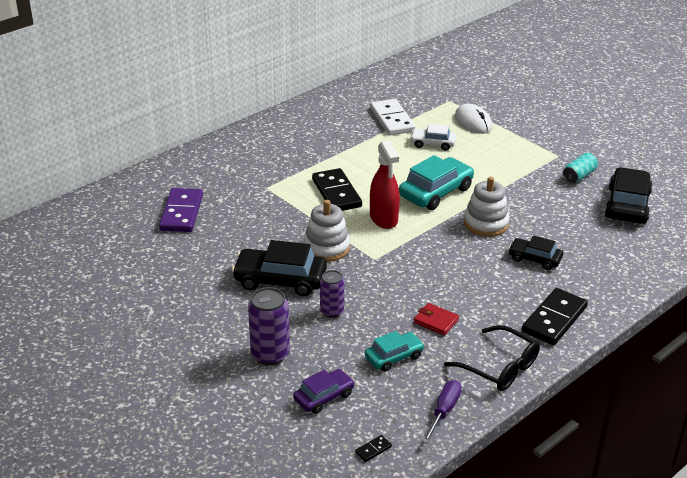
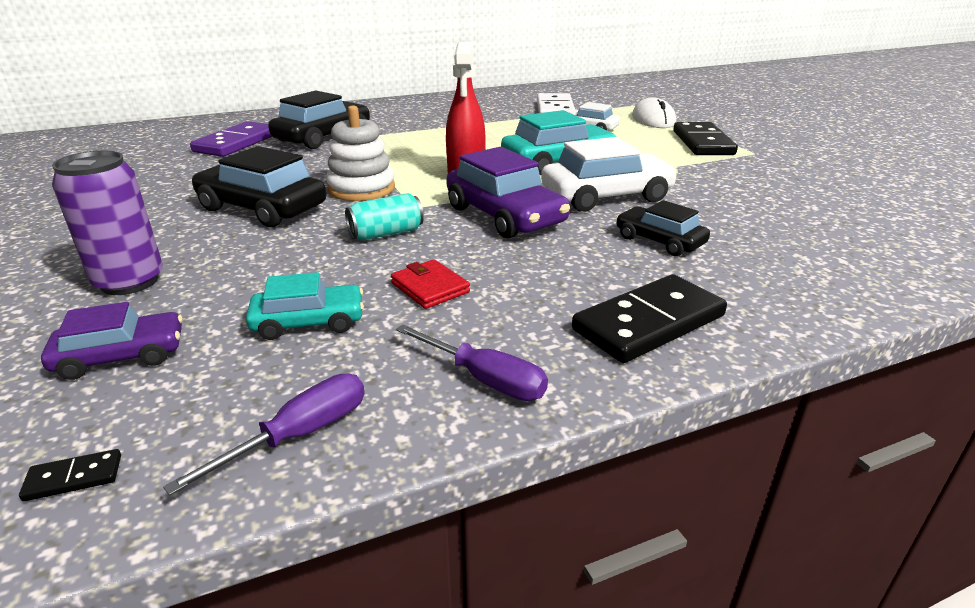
camera: 20 degrees right, 5 degrees down
black domino [312,168,362,211] -> black domino moved to [673,122,738,155]
purple can [320,270,344,318] -> none
black glasses [444,325,540,391] -> purple screwdriver [396,324,548,401]
white stacking toy [464,177,510,237] -> white car [541,137,678,212]
turquoise can [563,153,598,183] -> turquoise can moved to [345,193,424,241]
black car [605,167,653,223] -> black car moved to [268,90,370,149]
none -> purple car [446,147,570,239]

